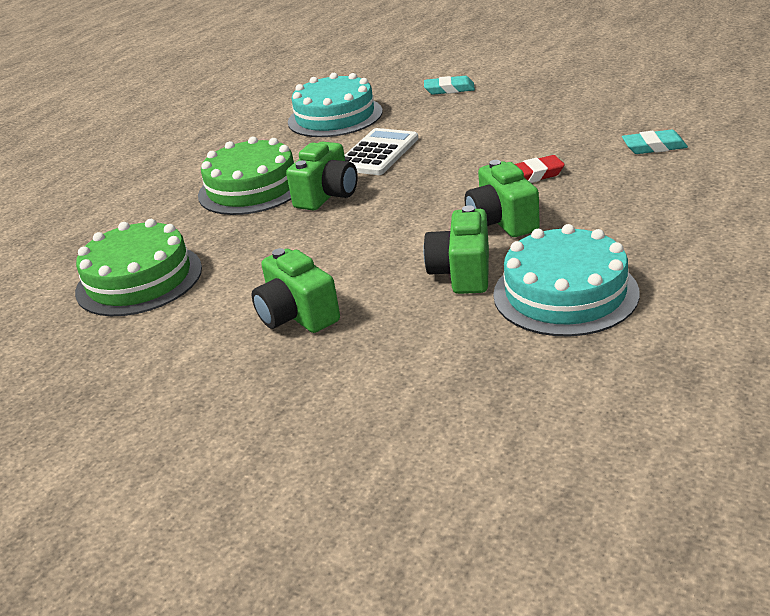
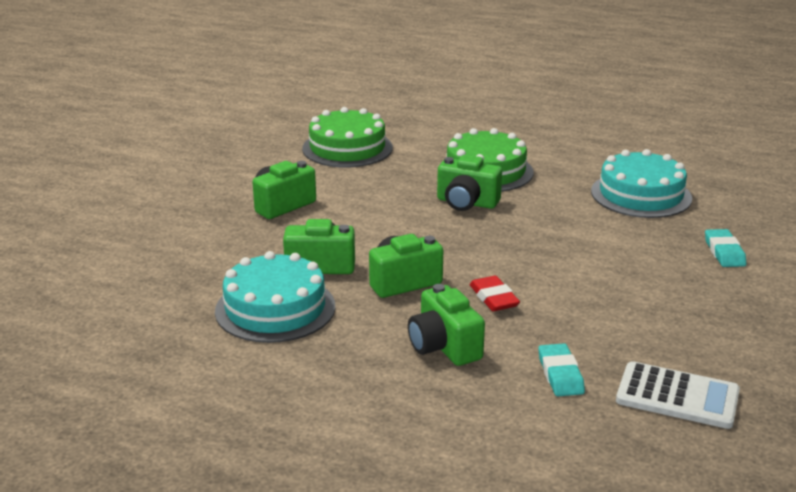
camera: 80 degrees right, 5 degrees down
white calculator [344,128,418,175] -> white calculator moved to [616,361,740,429]
none -> green camera [408,284,485,366]

